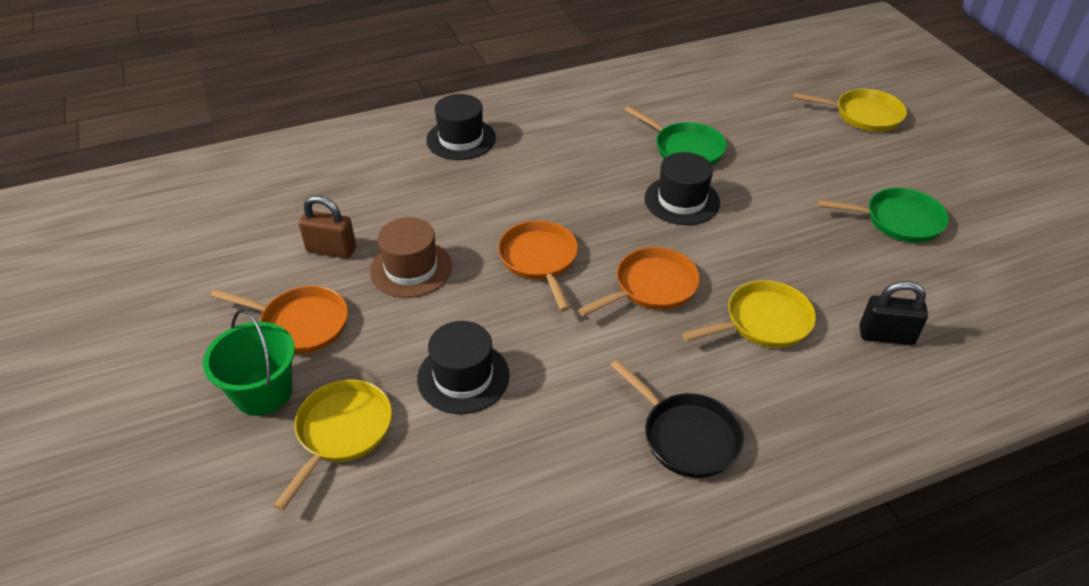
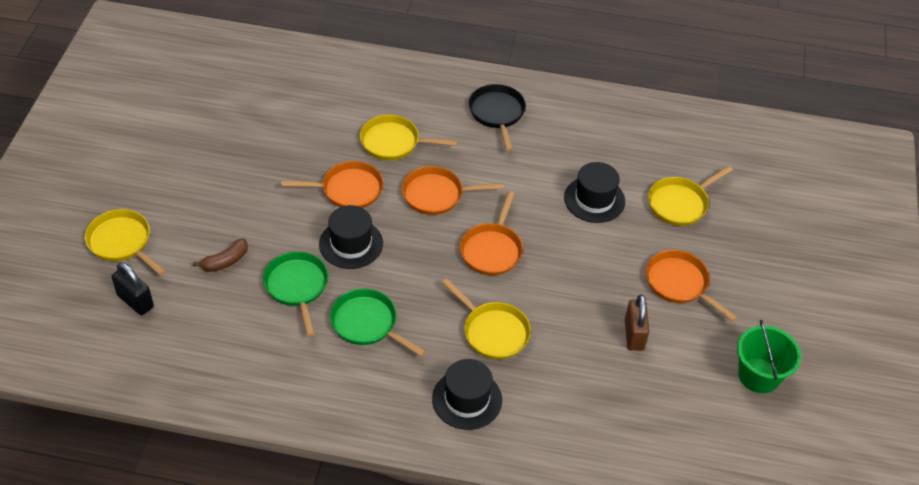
camera: 150 degrees left, 5 degrees up
green bucket [203,309,295,416] -> green bucket moved to [737,320,801,393]
brown padlock [299,196,356,258] -> brown padlock turned 45 degrees clockwise [625,295,650,351]
brown hat [370,217,452,298] -> none
green pan [818,188,949,243] -> green pan moved to [330,288,426,357]
black padlock [860,281,928,345] -> black padlock moved to [112,262,154,315]
none -> brown banana [193,238,248,272]
none -> orange pan [281,161,384,208]
none -> yellow pan [442,278,531,359]

